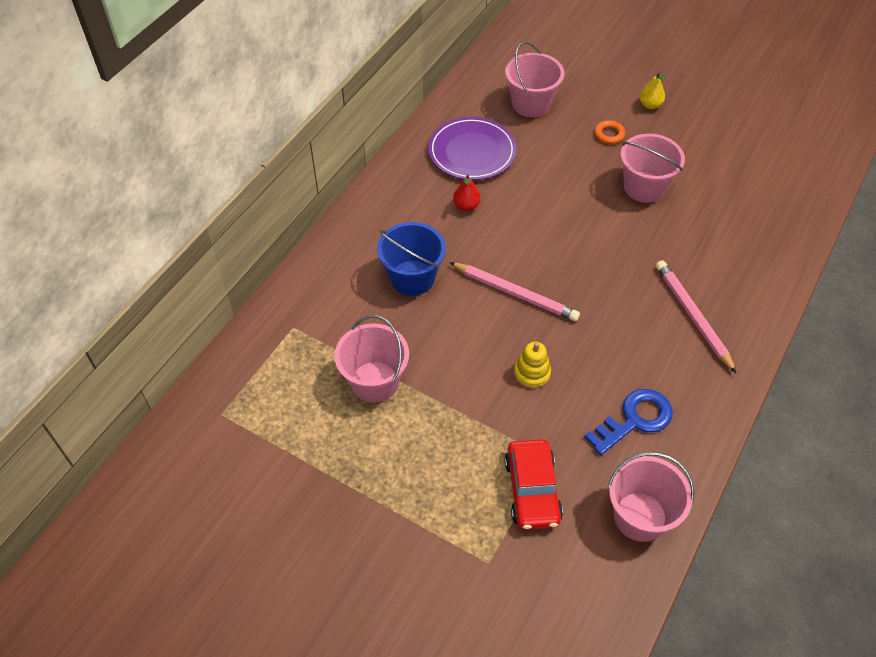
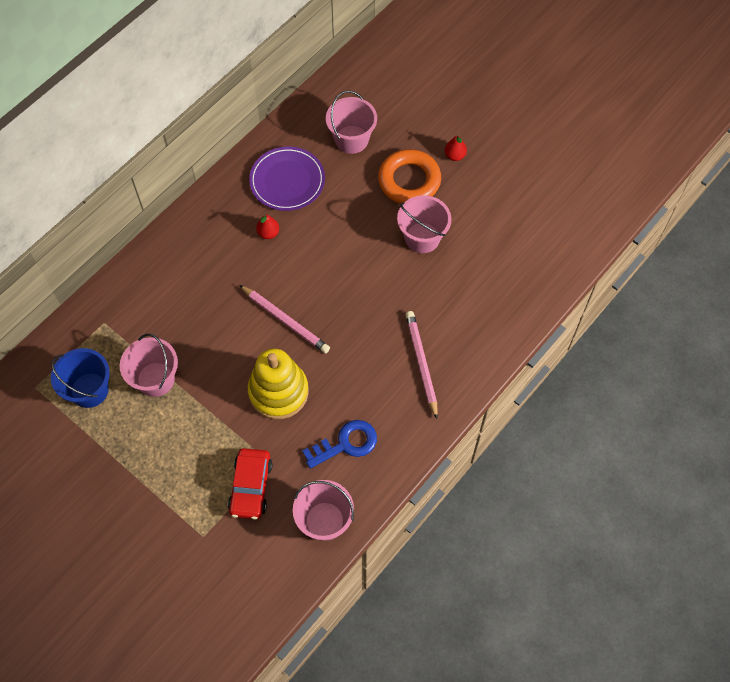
camera: 10 degrees right, 10 degrees up
blue bucket [377,222,446,296] -> blue bucket moved to [51,348,110,408]
yellow stacking toy [514,342,551,388] -> yellow stacking toy [248,349,309,420], size x2.08
orange ring [594,120,625,144] -> orange ring [378,149,441,204], size x2.35
yellow pear [639,72,666,109] -> red pear [445,134,467,161]

